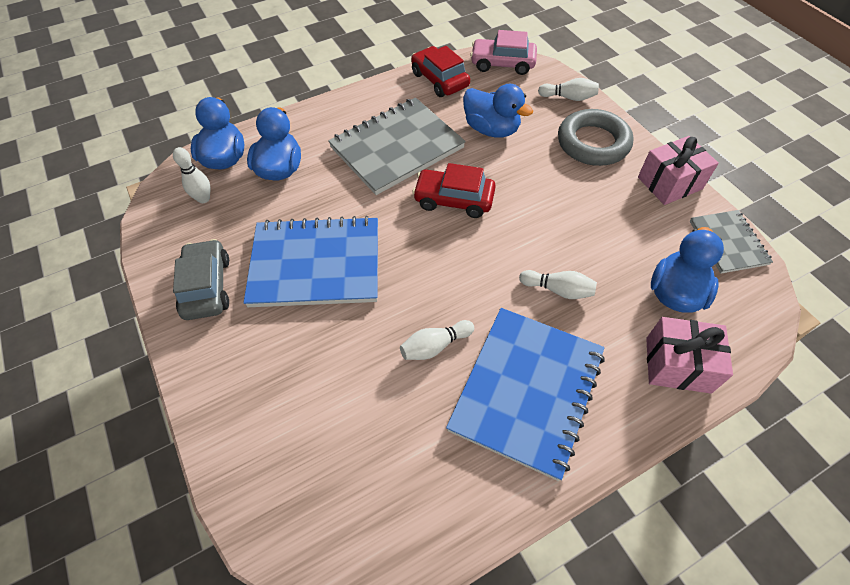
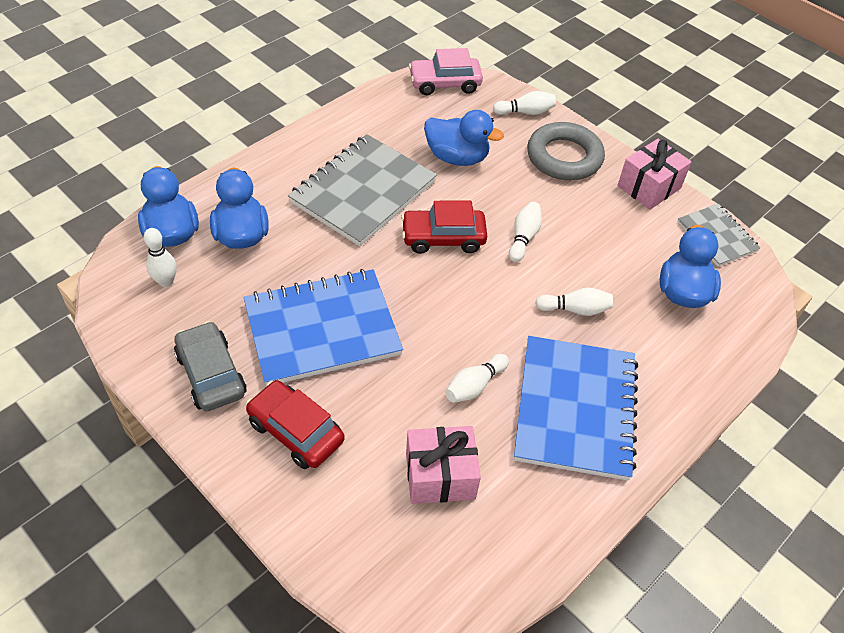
camera: 20 degrees left, 5 degrees down
red car [411,46,470,97] -> red car moved to [246,380,345,469]
pink gift [646,317,733,394] -> pink gift moved to [406,426,481,504]
none -> white bowling pin [509,202,542,262]

